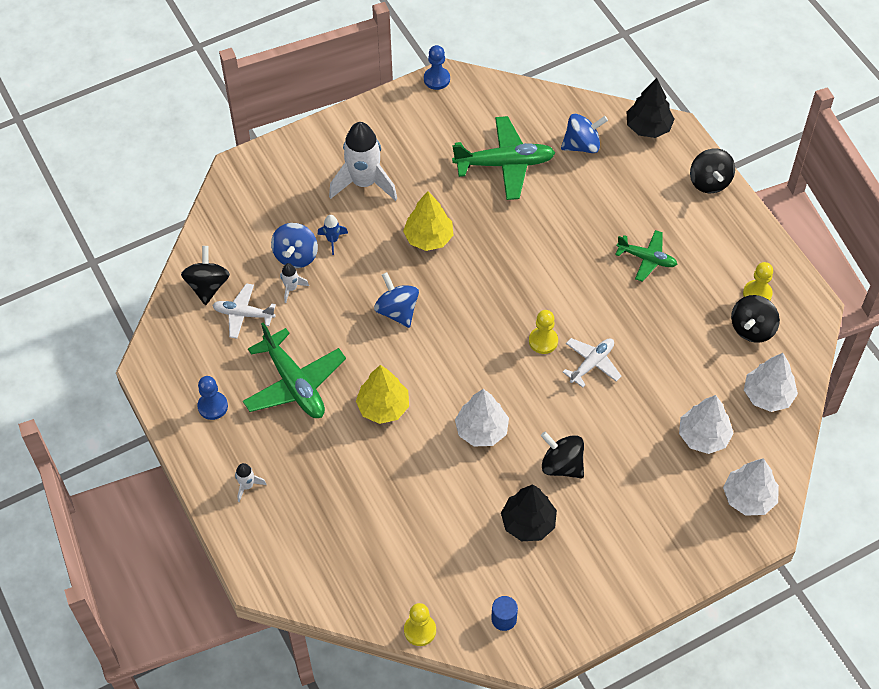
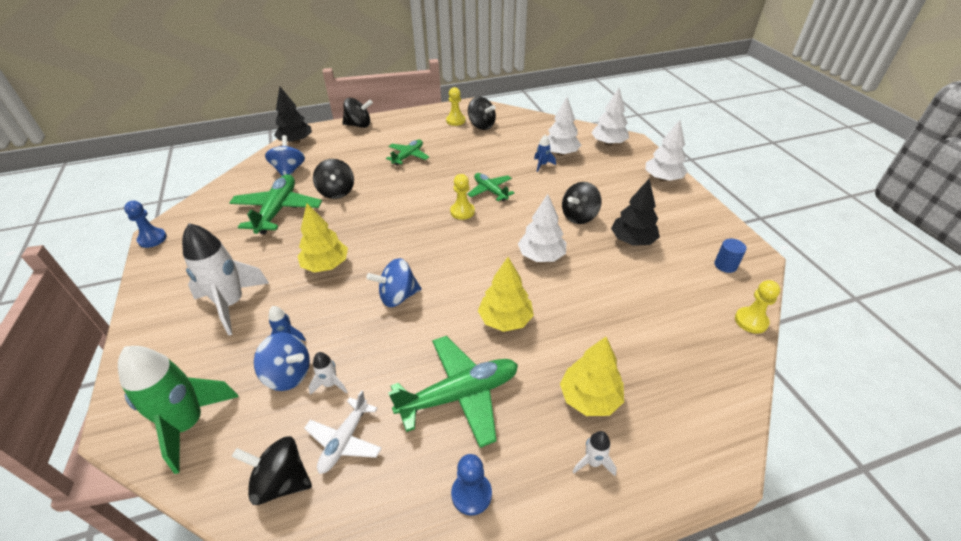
camera: 80 degrees left, 15 degrees down
white plane [563,338,622,388] -> green plane [467,173,515,201]
white tree [744,353,798,412] -> white tree moved to [645,120,688,181]
none -> green rocket [118,346,239,474]
none -> black spinning top [313,159,354,199]
none -> blue rocket [534,135,556,172]
none -> yellow tree [560,337,624,416]

